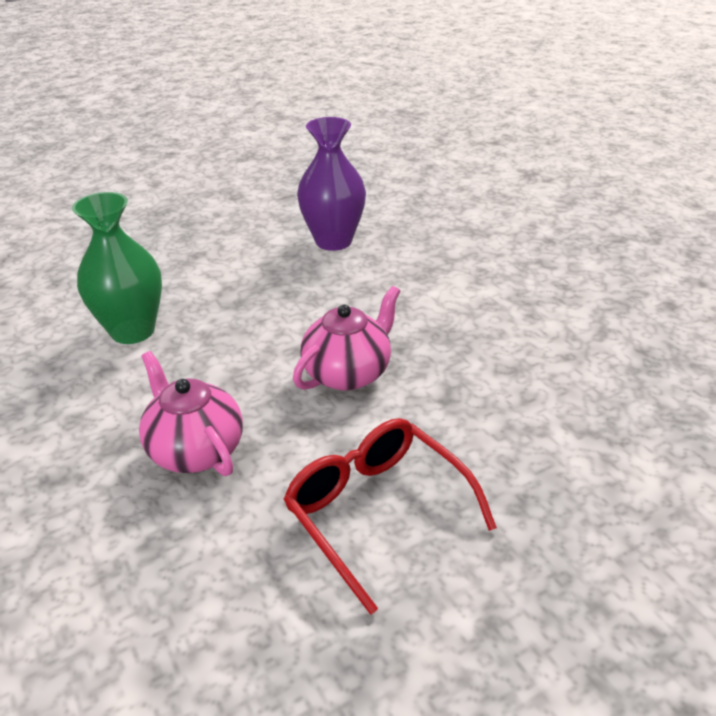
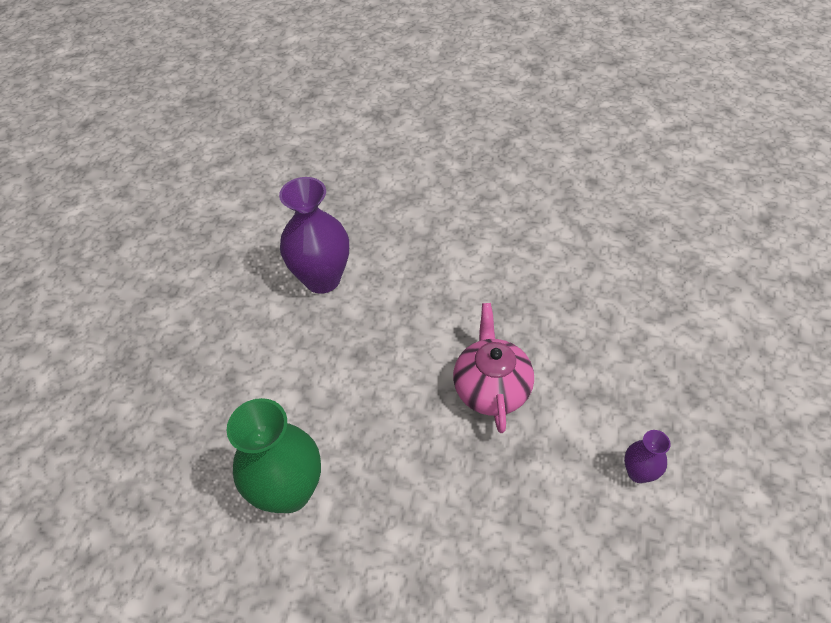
camera: 45 degrees left, 15 degrees up
pink teapot [139,351,243,476] -> none
red glasses [283,418,497,615] -> purple vase [624,430,671,483]

